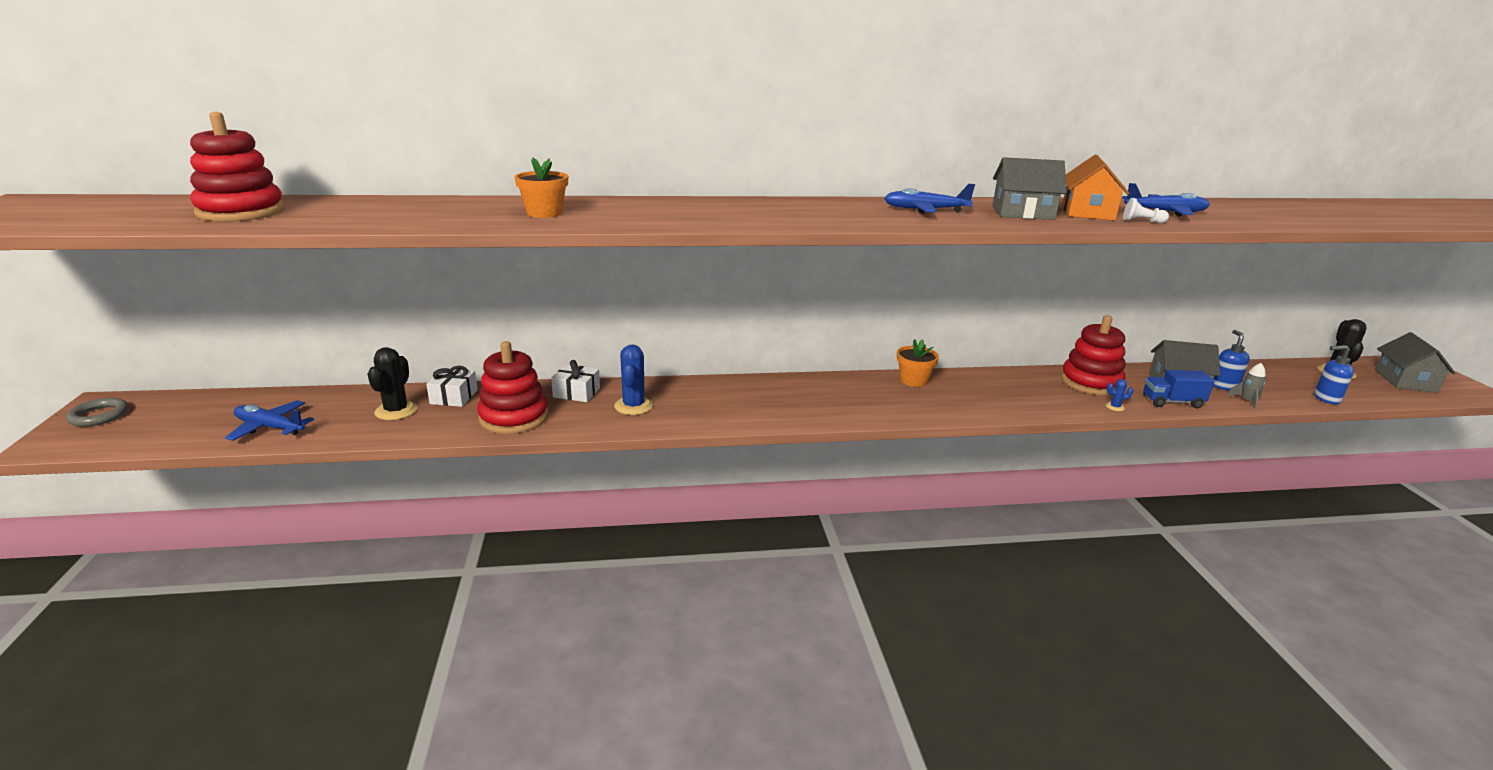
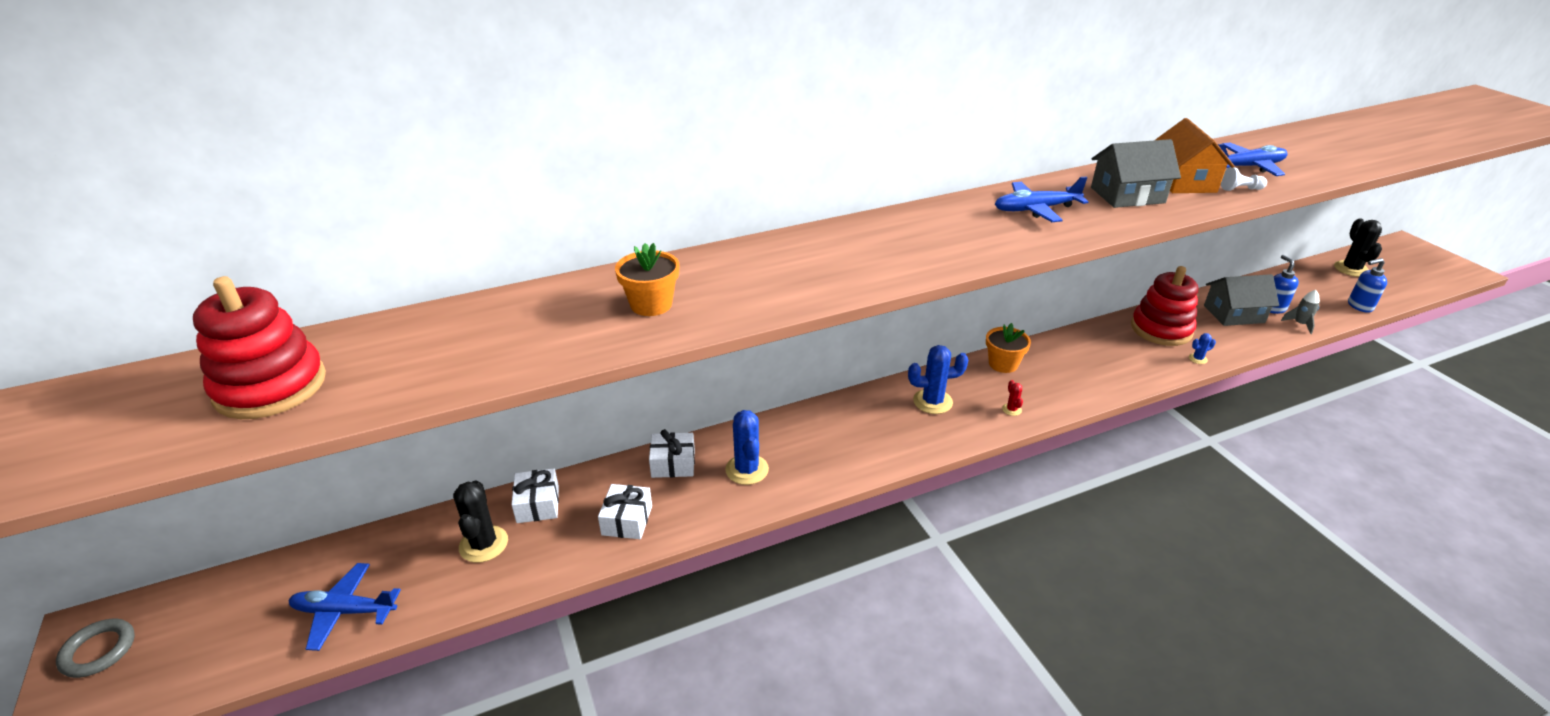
camera: 15 degrees left, 10 degrees up
red stacking toy [477,341,548,434] -> white gift [598,484,652,539]
blue truck [1143,370,1215,408] -> none
grey house [1375,332,1456,393] -> none
none -> blue cactus [908,345,969,414]
none -> red cactus [1002,380,1023,416]

